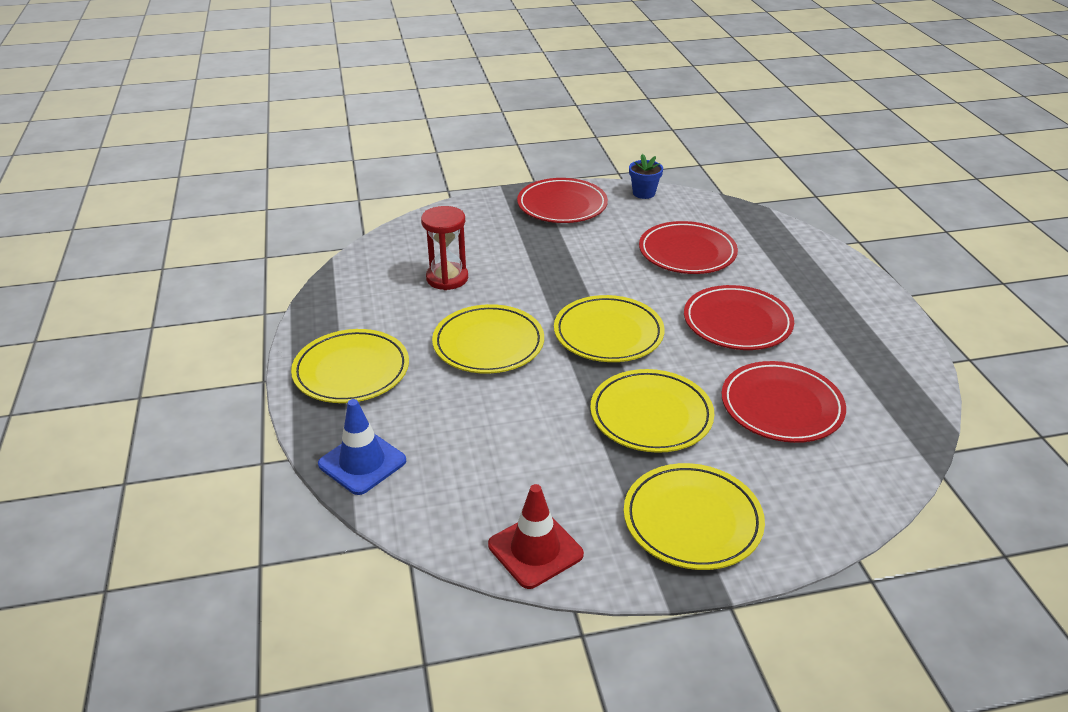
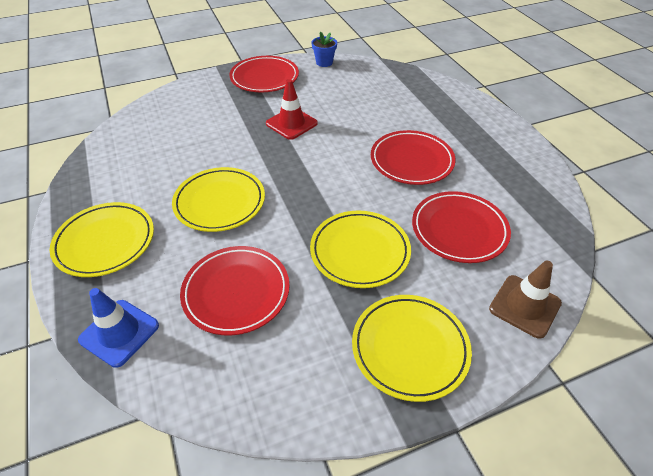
camera: 10 degrees left, 10 degrees up
red hourglass [421,206,468,290] -> none
red traffic cone [488,484,584,589] -> red traffic cone moved to [266,79,318,140]
yellow plate [554,295,665,362] -> none
red plate [639,221,738,274] -> red plate moved to [180,246,290,335]
none -> brown traffic cone [489,261,562,339]

